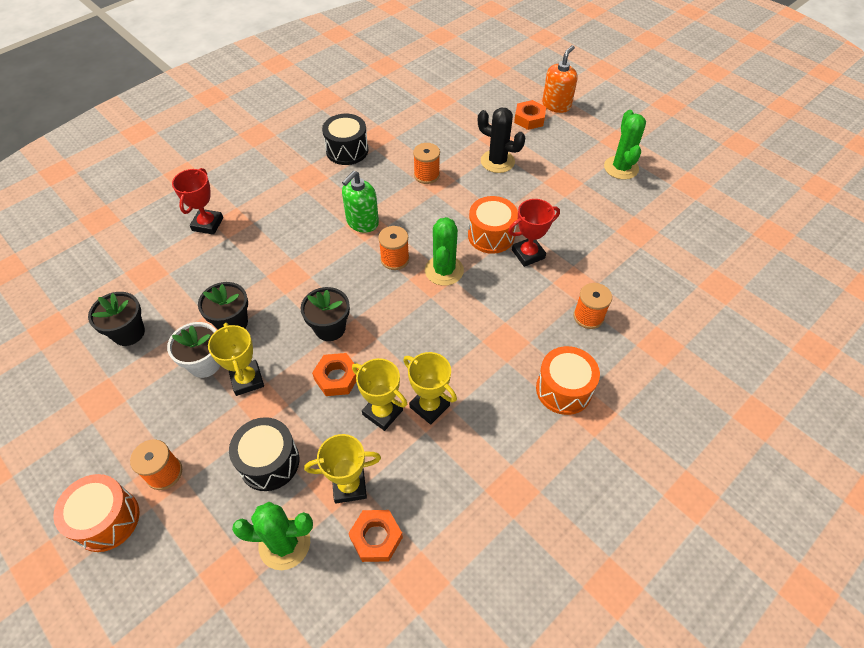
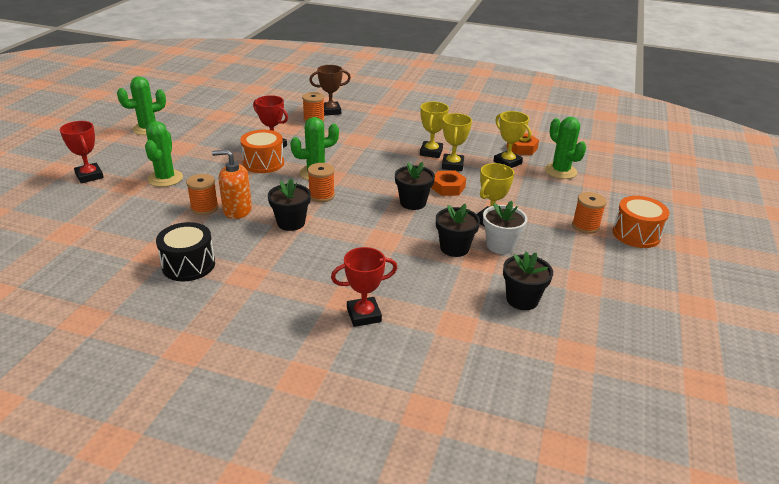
camera: 120 degrees left, 20 degrees down
black drum [229,417,299,491] -> none
green soap dispenser [342,171,379,233] -> black flower pot [268,179,311,231]
black cactus [478,107,525,173] -> green cactus [145,121,183,187]
orange nut [514,100,546,130] -> red trophy [60,121,104,184]
orange drum [536,346,600,415] -> none
orange soap dispenser [542,45,578,113] -> orange soap dispenser moved to [212,149,252,219]
none -> brown trophy [309,65,351,116]

